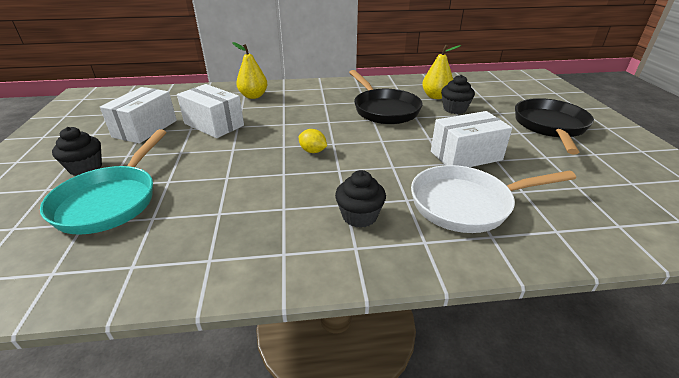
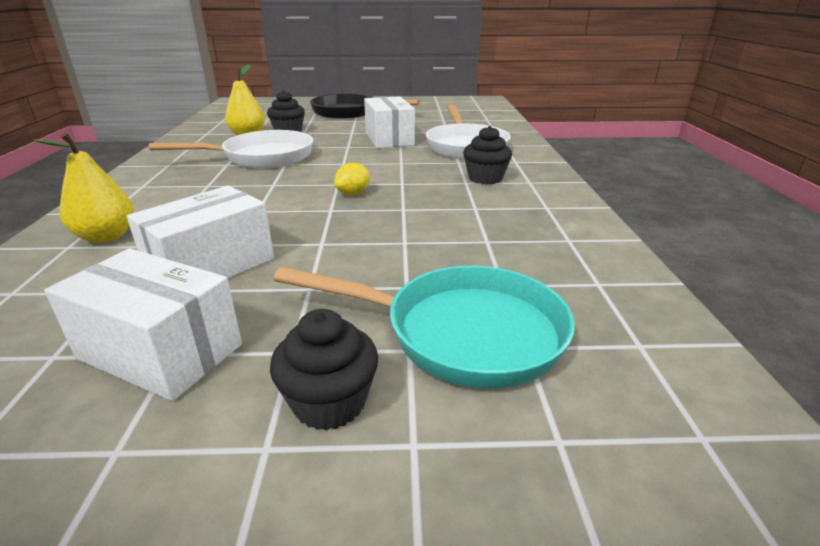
camera: 85 degrees left, 5 degrees down
black pan [349,70,423,124] -> white pan [149,130,313,168]

